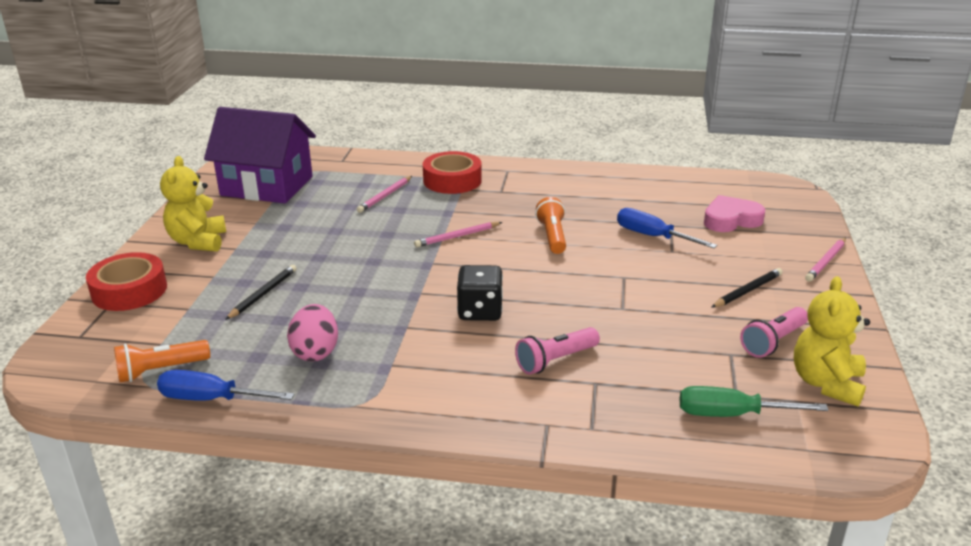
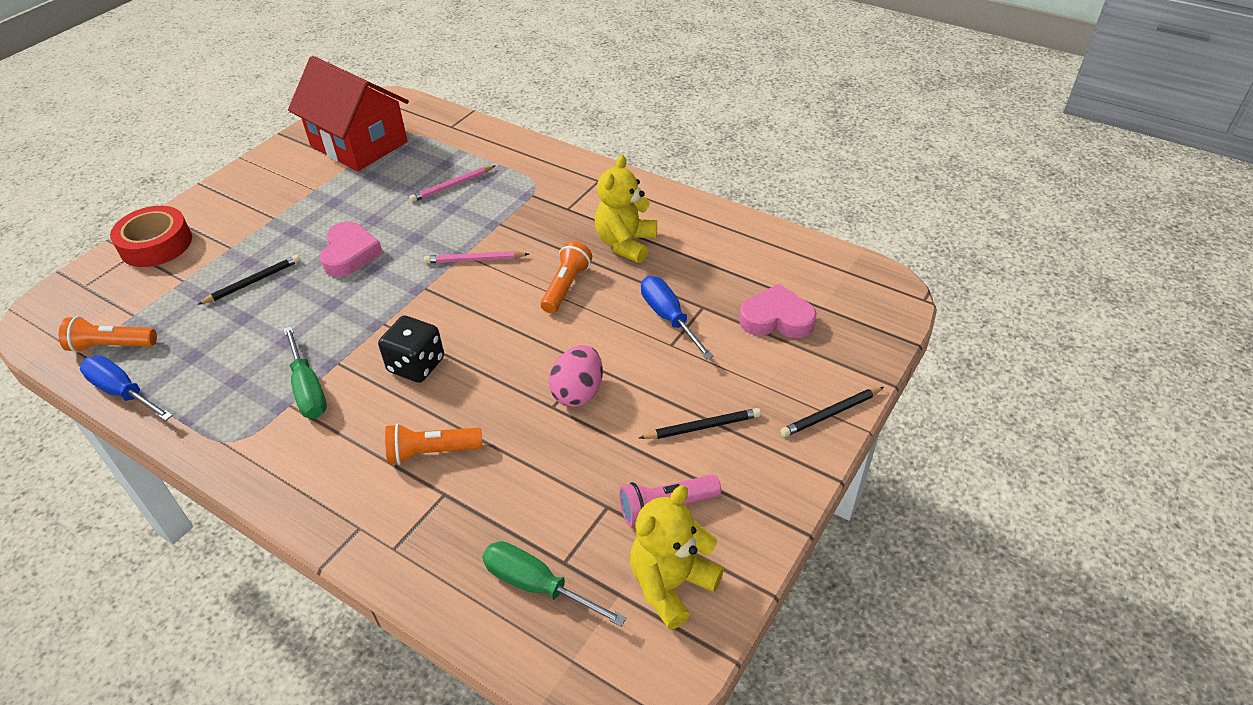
camera: 25 degrees right, 15 degrees up
yellow teddy bear [160,156,226,252] -> yellow teddy bear moved to [595,155,657,263]
purple house [204,107,316,203] -> red house [288,56,409,171]
pink egg [287,304,338,362] -> pink egg moved to [549,345,603,407]
red tape [423,151,482,194] -> none
pink flashlight [515,327,600,375] -> orange flashlight [385,423,482,465]
pink pencil [805,237,846,282] -> black pencil [780,387,884,437]
none -> green screwdriver [284,326,327,419]
none -> pink heart [320,222,383,277]

